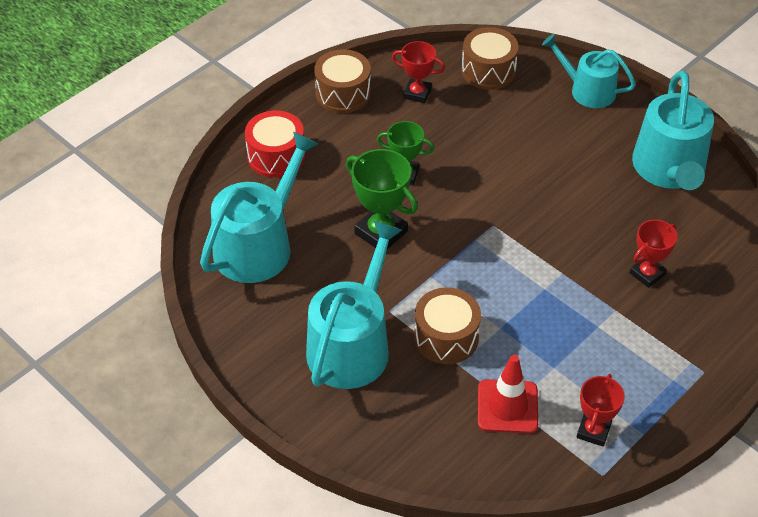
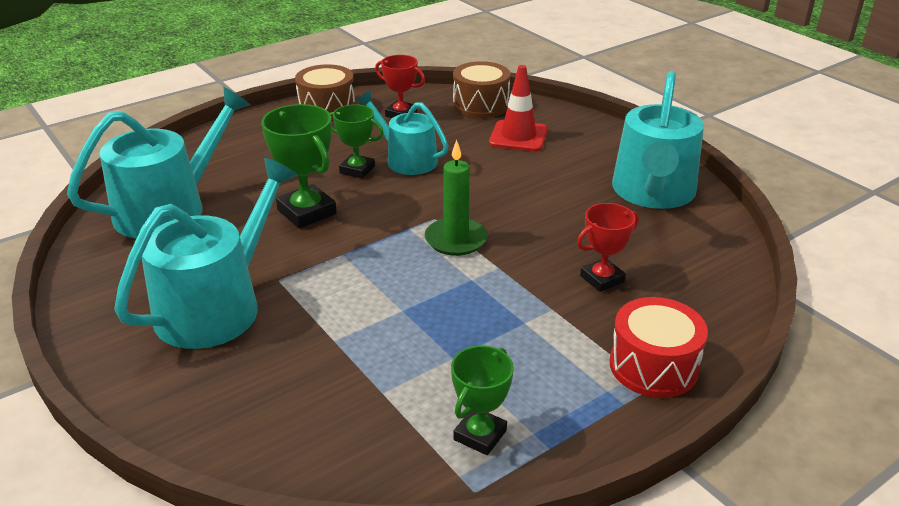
camera: 10 degrees right, 15 degrees down
red drum [245,110,305,178] -> red drum moved to [610,297,708,398]
brown drum [414,287,481,364] -> none
red traffic cone [478,355,538,434] -> red traffic cone moved to [489,65,548,152]
turquoise watering can [542,34,636,108] -> turquoise watering can moved to [357,91,449,175]
red trophy [576,374,625,447] -> green trophy [451,346,514,455]
none -> green candle [425,140,488,256]

